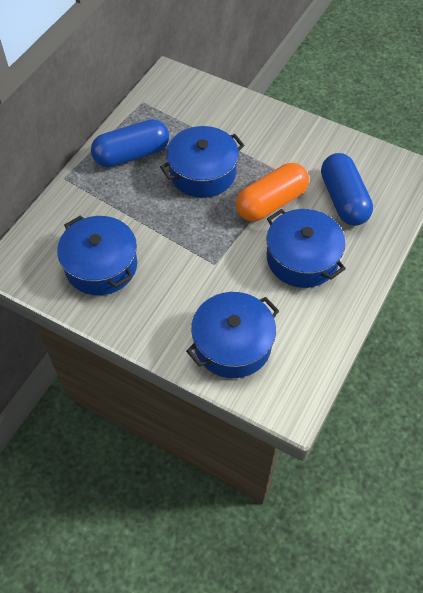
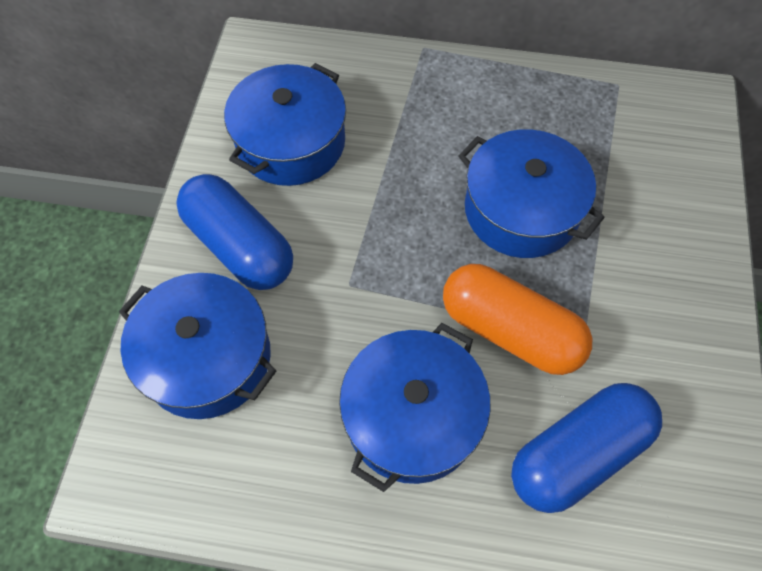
camera: 70 degrees right, 5 degrees up
blue capsule [91,119,169,167] -> blue capsule moved to [176,174,293,290]

